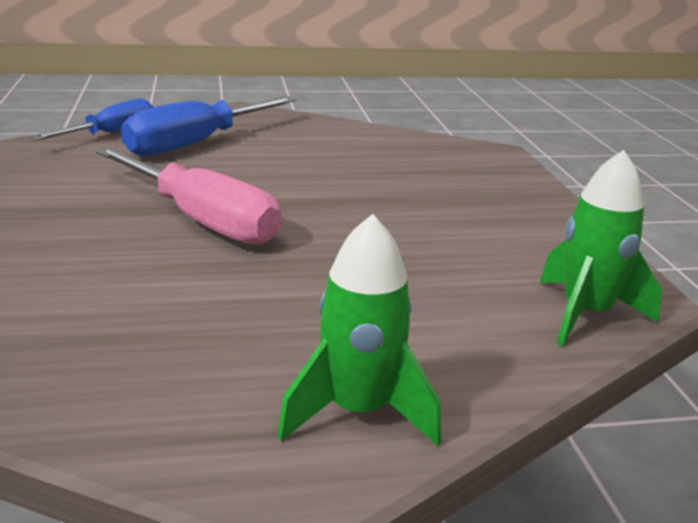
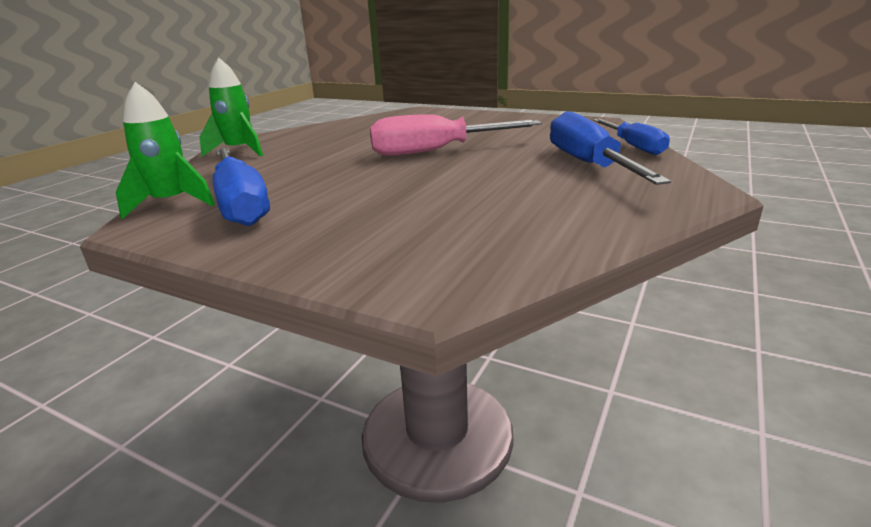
camera: 130 degrees right, 0 degrees up
none -> blue screwdriver [212,148,270,226]

